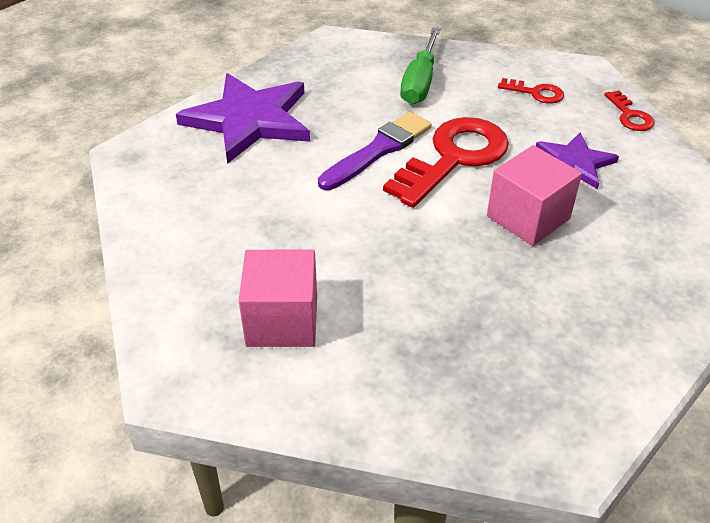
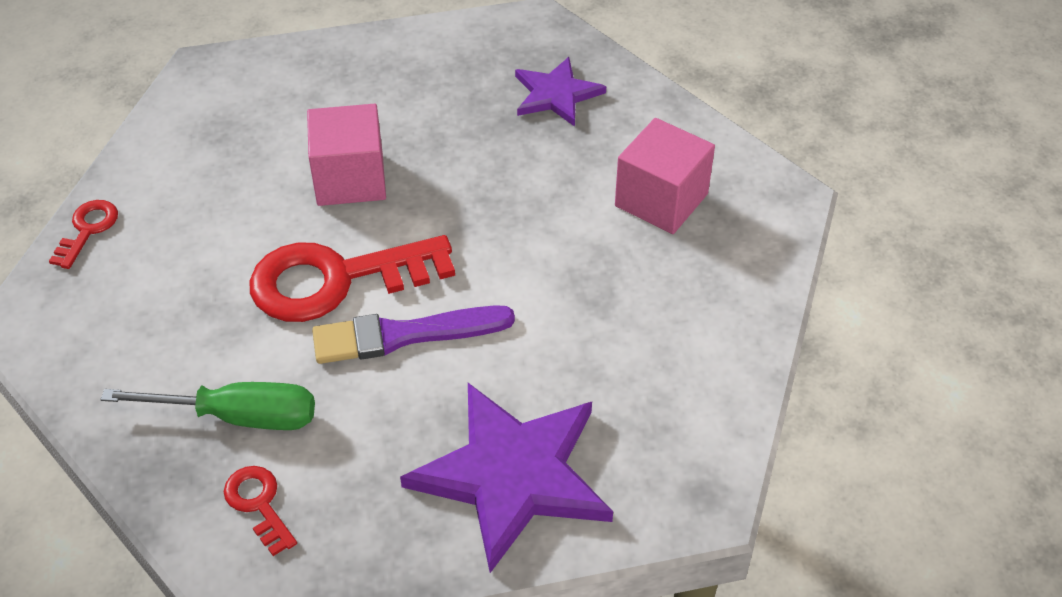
camera: 145 degrees left, 5 degrees up
green screwdriver [400,28,440,105] -> green screwdriver turned 45 degrees clockwise [101,382,315,430]
red key [498,78,564,104] -> red key moved to [224,466,297,556]
purple star [536,133,619,189] -> purple star moved to [515,57,606,127]

